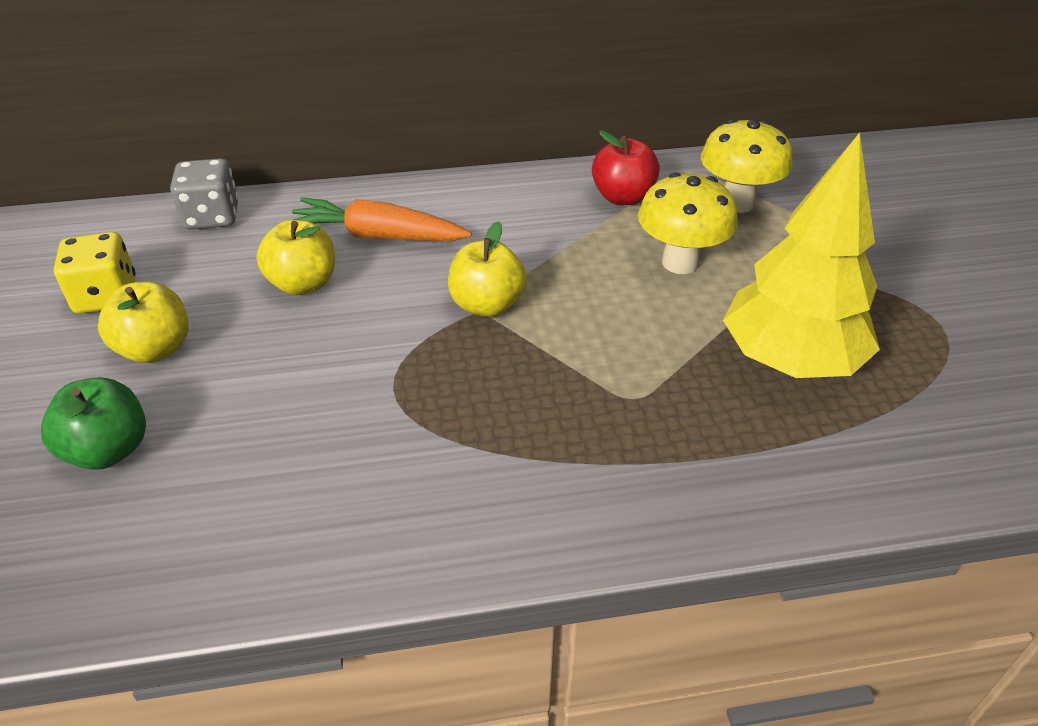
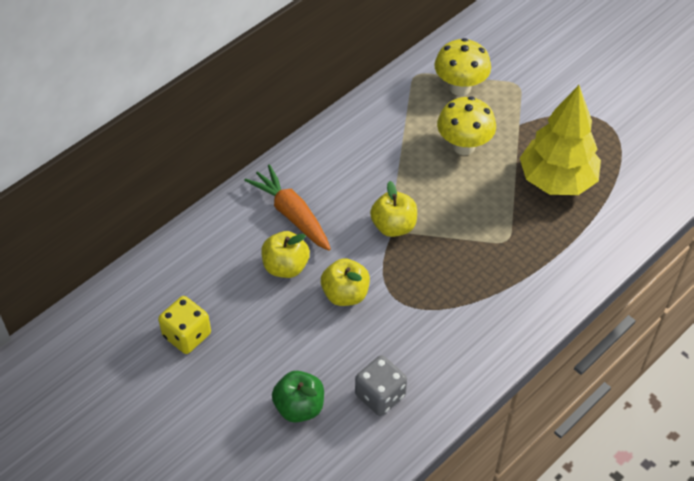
camera: 35 degrees left, 10 degrees up
yellow apple [98,282,188,363] -> yellow apple moved to [321,258,370,306]
grey dice [170,158,238,230] -> grey dice moved to [355,355,407,416]
orange carrot [292,197,472,241] -> orange carrot turned 75 degrees clockwise [244,164,331,251]
red apple [592,130,660,205] -> none

